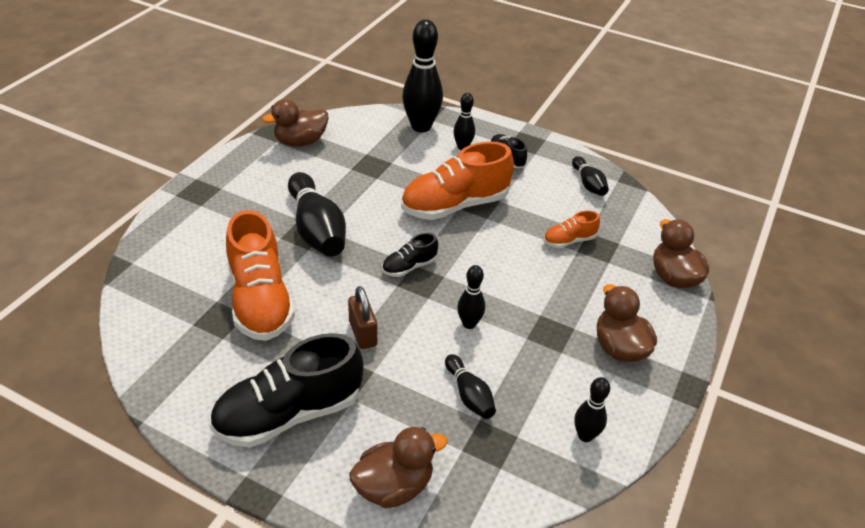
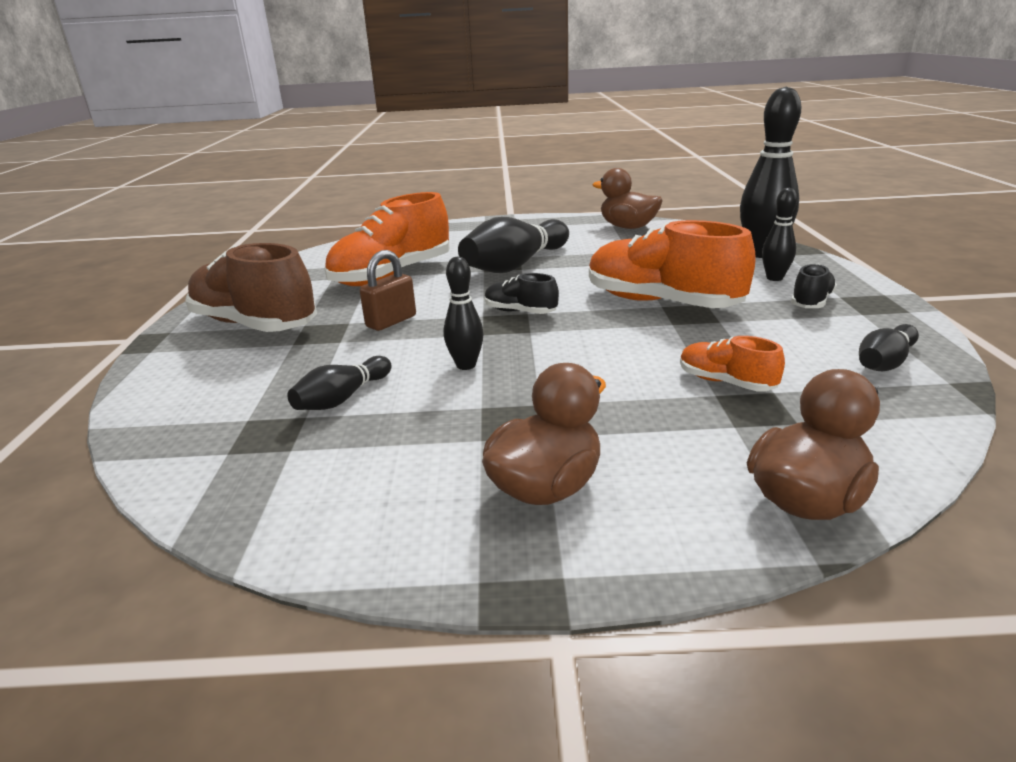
camera: 65 degrees right, 15 degrees down
black shoe [209,333,364,448] -> brown shoe [185,243,317,332]
brown duck [349,427,448,508] -> none
black bowling pin [574,377,610,442] -> none

